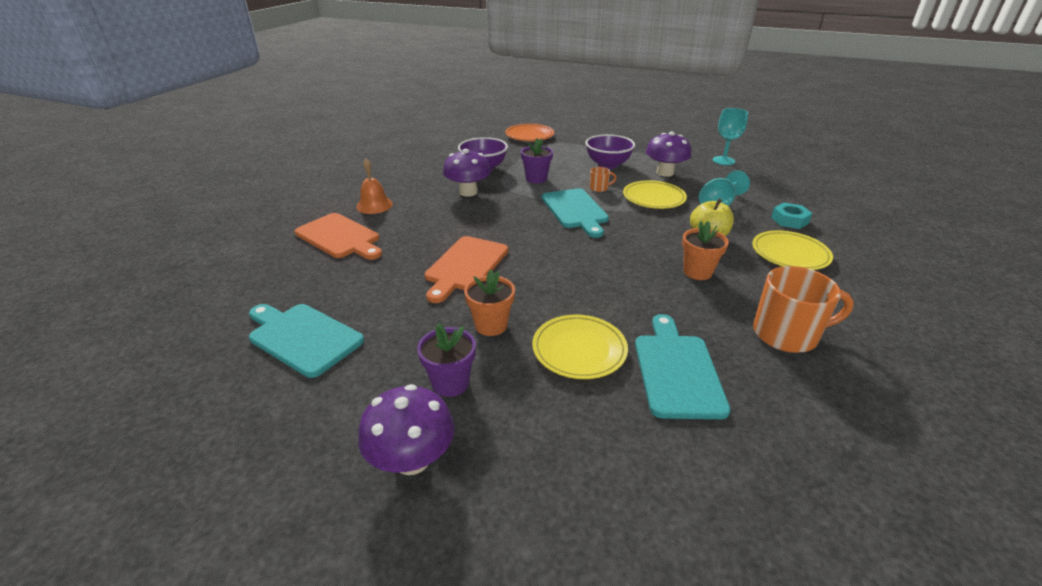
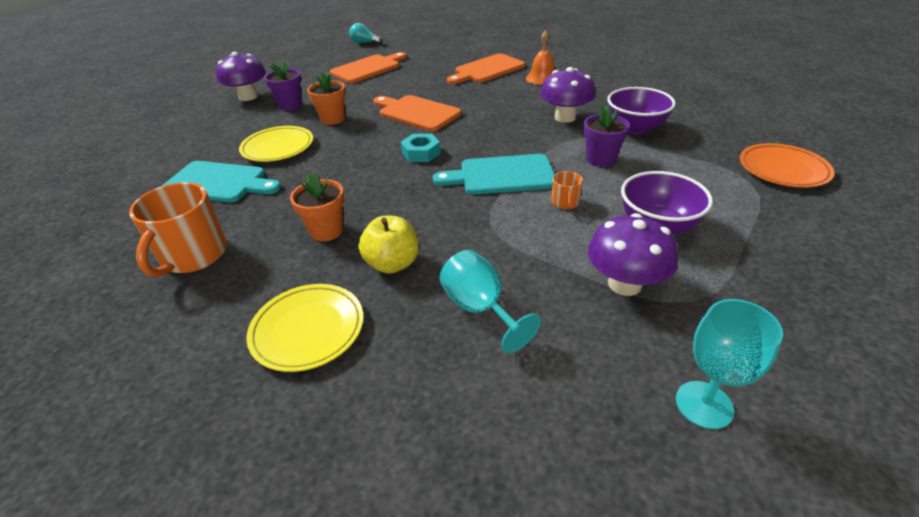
camera: 105 degrees right, 5 degrees up
turquoise cutting board [249,304,364,378] -> orange cutting board [330,52,407,83]
yellow plate [623,180,687,209] -> none
turquoise nut [771,203,813,229] -> turquoise nut moved to [401,134,441,162]
none -> turquoise light bulb [349,23,383,45]

